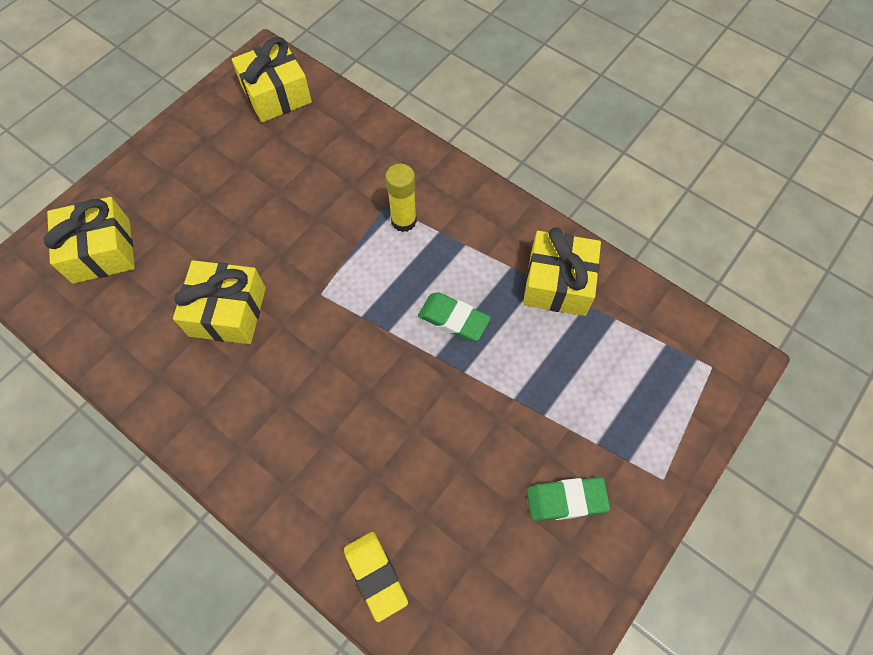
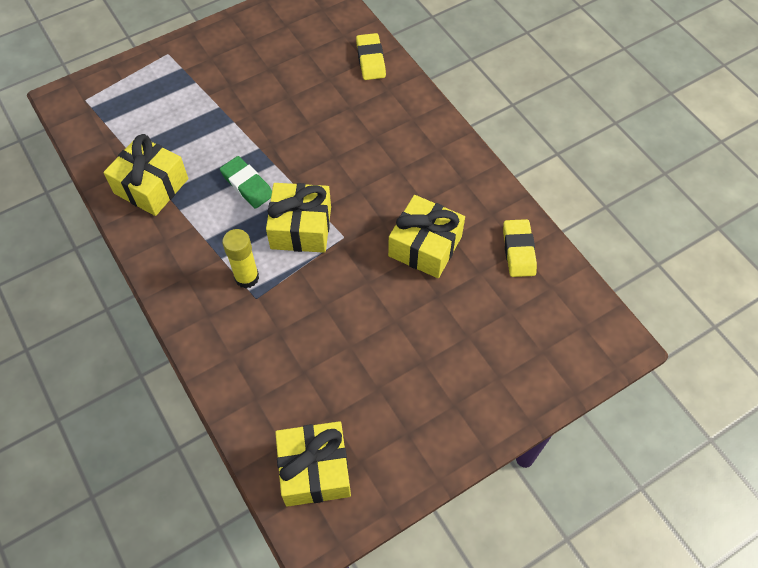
camera: 160 degrees left, 5 degrees down
yellow gift [44,197,135,284] -> yellow gift moved to [266,183,331,253]
green eraser [527,477,610,521] -> none
none -> yellow eraser [503,219,537,277]

